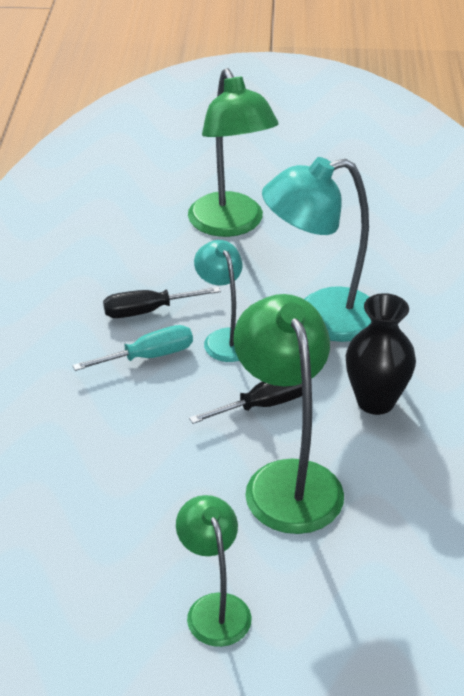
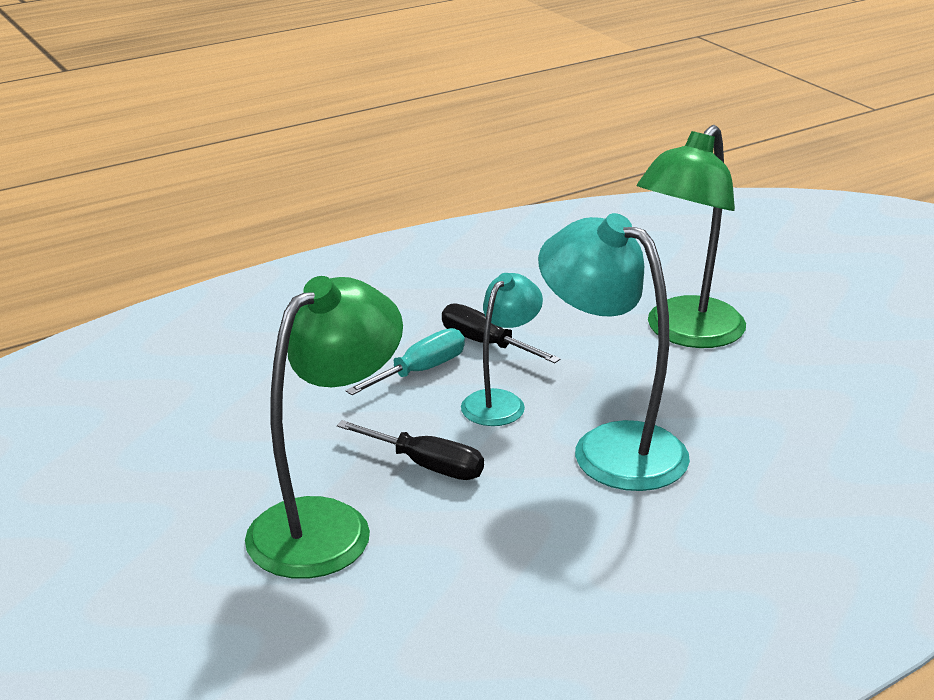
camera: 55 degrees right, 10 degrees down
turquoise screwdriver [73,325,193,371] -> turquoise screwdriver turned 75 degrees counterclockwise [346,328,465,395]
green lamp [176,495,252,647] -> none
black vase [346,293,416,415] -> none

